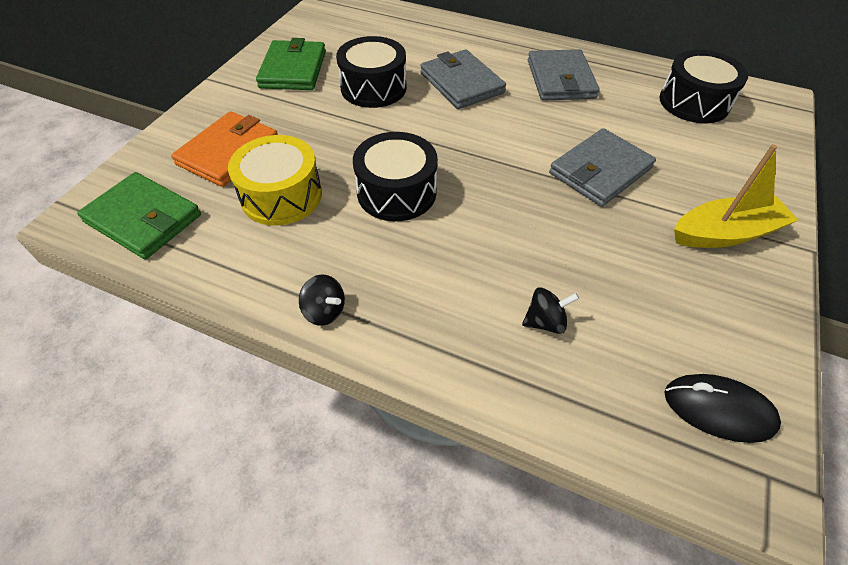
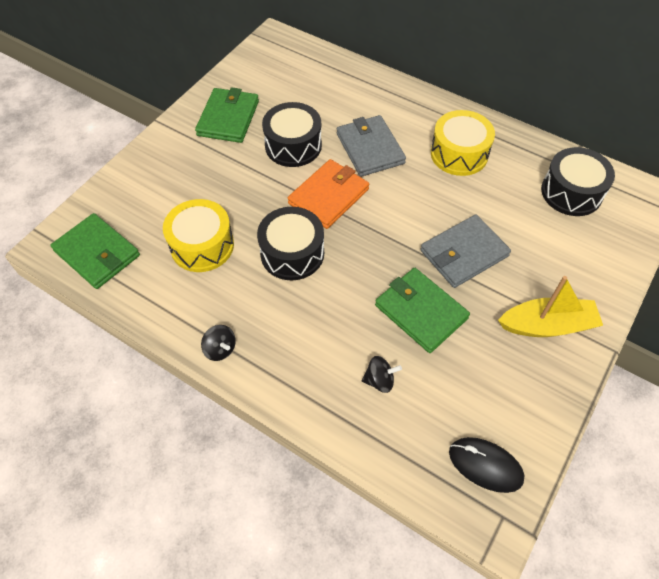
camera: 10 degrees right, 5 degrees up
orange wallet [171,111,277,187] -> orange wallet moved to [288,159,369,229]
grey wallet [528,49,600,101] -> yellow drum [431,110,495,176]
none -> green wallet [375,268,470,353]

